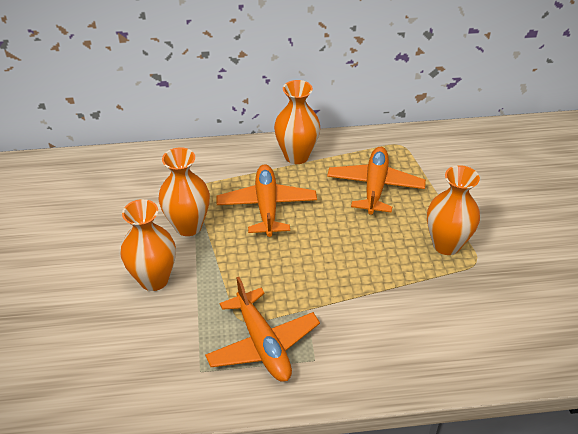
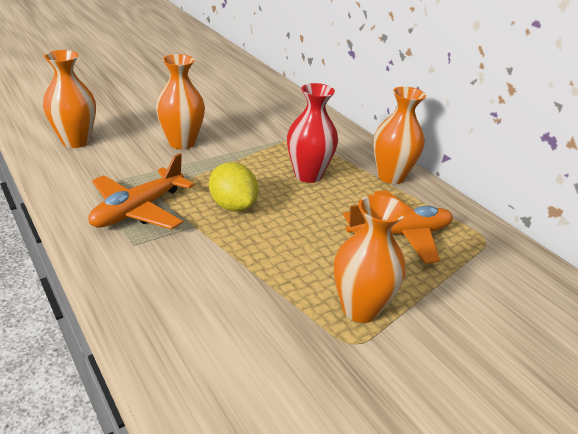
camera: 60 degrees right, 10 degrees down
orange vase [159,147,210,236] -> orange vase moved to [43,50,96,148]
orange plane [217,164,317,237] -> red vase [287,83,338,183]
none -> yellow lemon [209,162,258,211]

